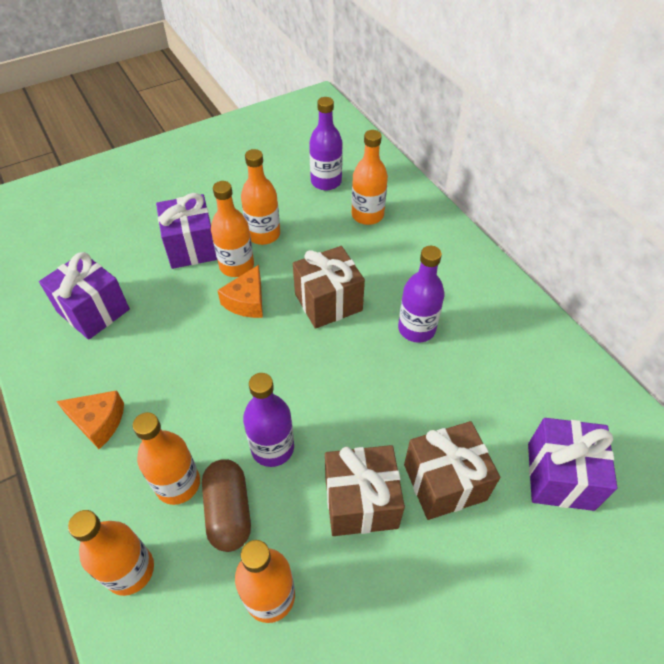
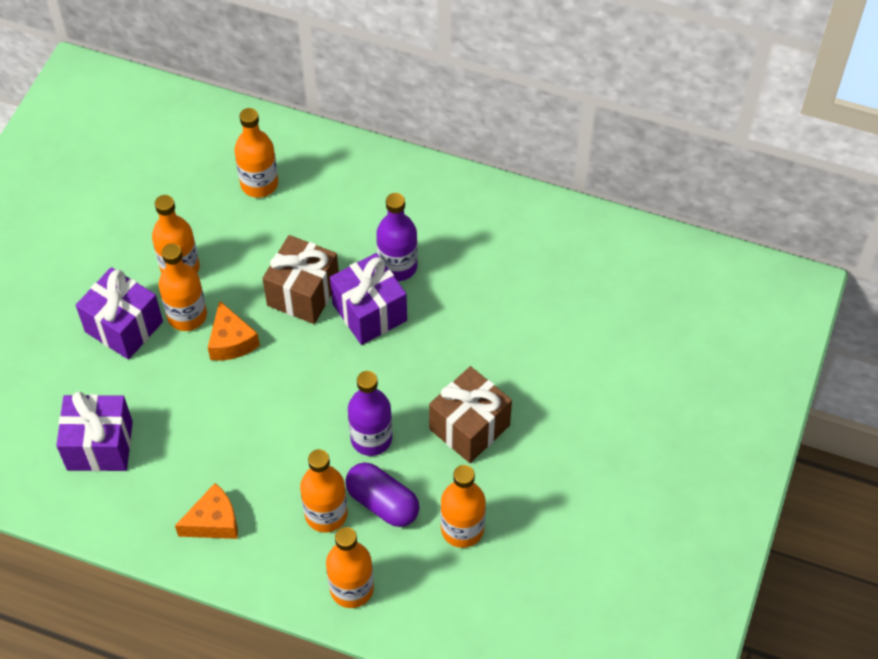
camera: 40 degrees left, 5 degrees up
brown capsule [202,459,251,552] -> purple capsule [345,462,419,527]
purple bottle [309,97,343,191] -> none
brown gift [404,421,500,520] -> none
purple gift [528,418,617,511] -> purple gift moved to [330,253,407,345]

